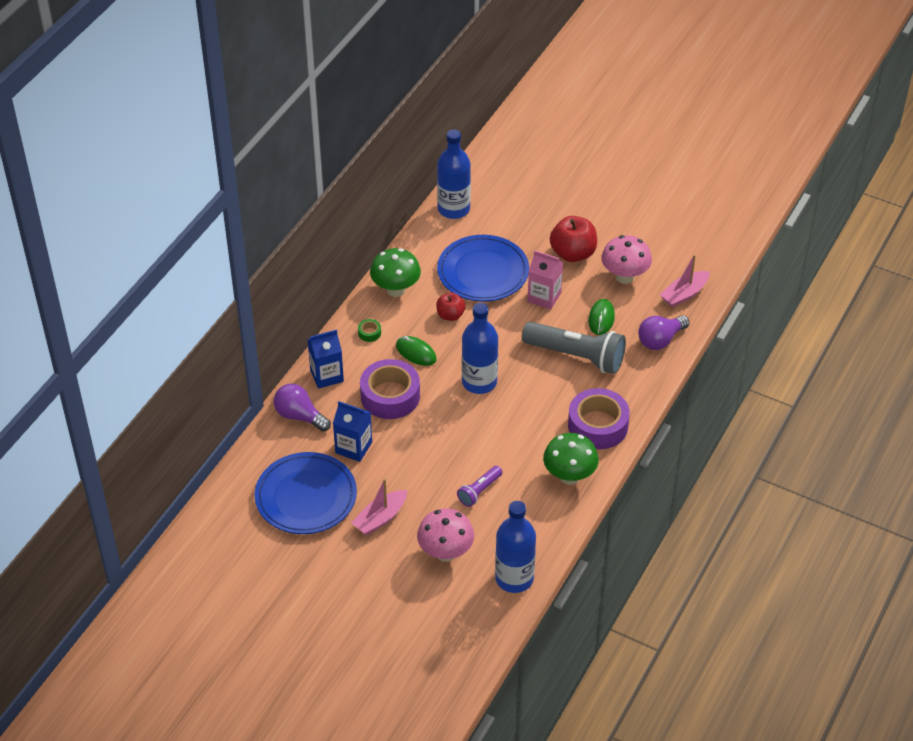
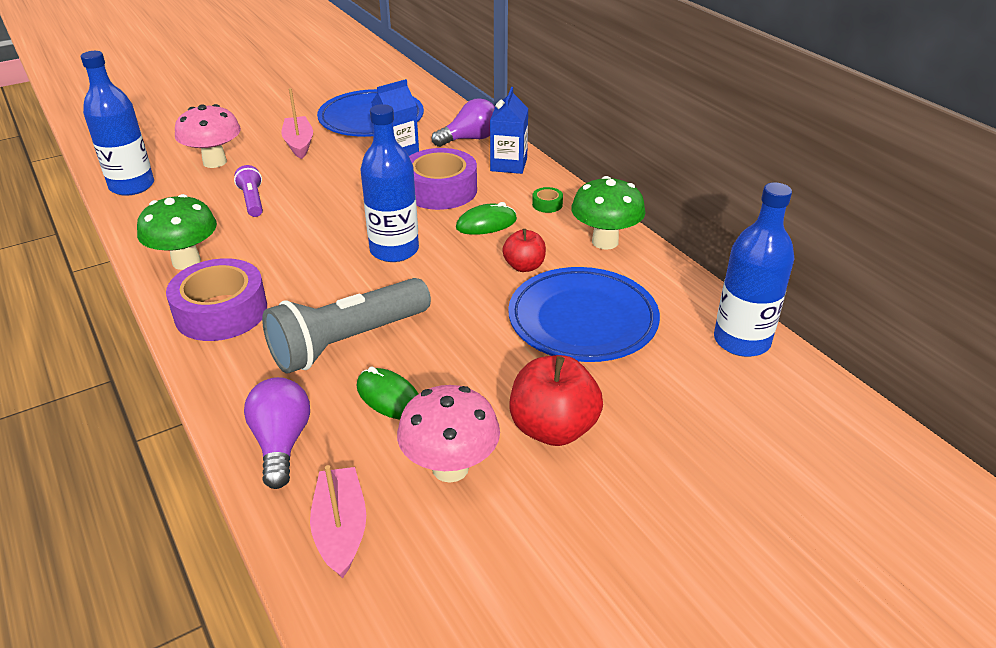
camera: 120 degrees right, 10 degrees down
pink carton [528,250,563,310] -> none

